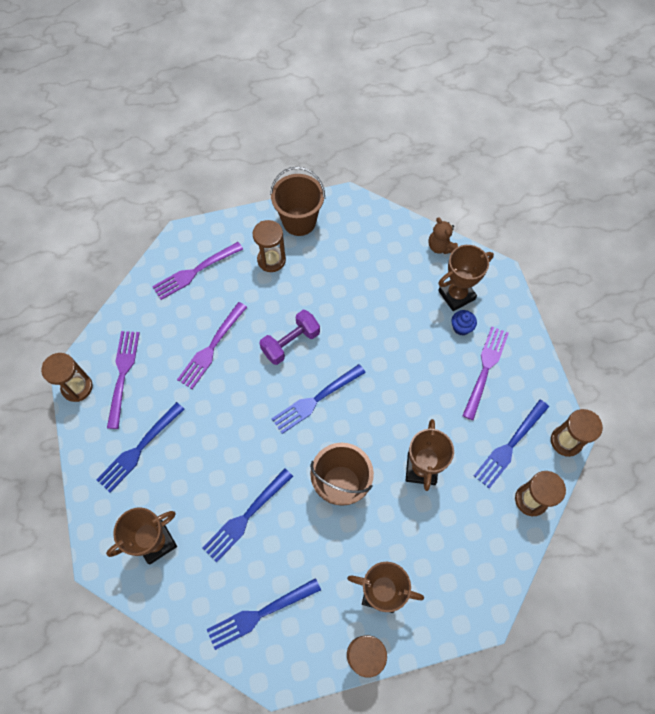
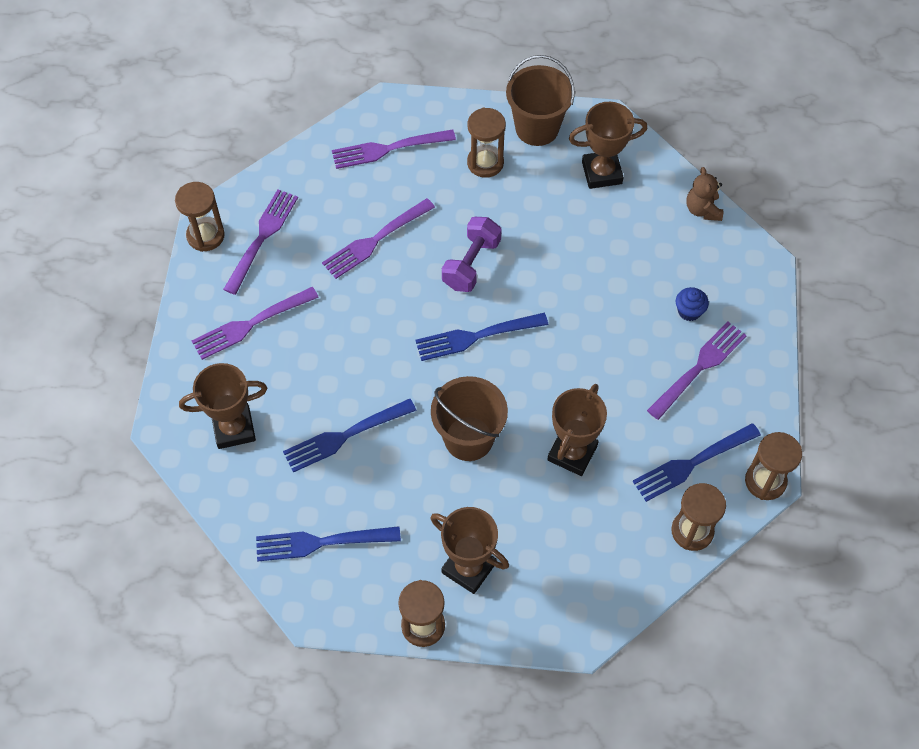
camera: 20 degrees right, 5 degrees down
blue fork [96,402,184,493] -> purple fork [192,287,319,360]
purple dumbbell [259,310,320,365] -> purple dumbbell turned 45 degrees counterclockwise [442,217,502,292]
brown trophy [438,245,494,311] -> brown trophy moved to [569,102,647,189]

